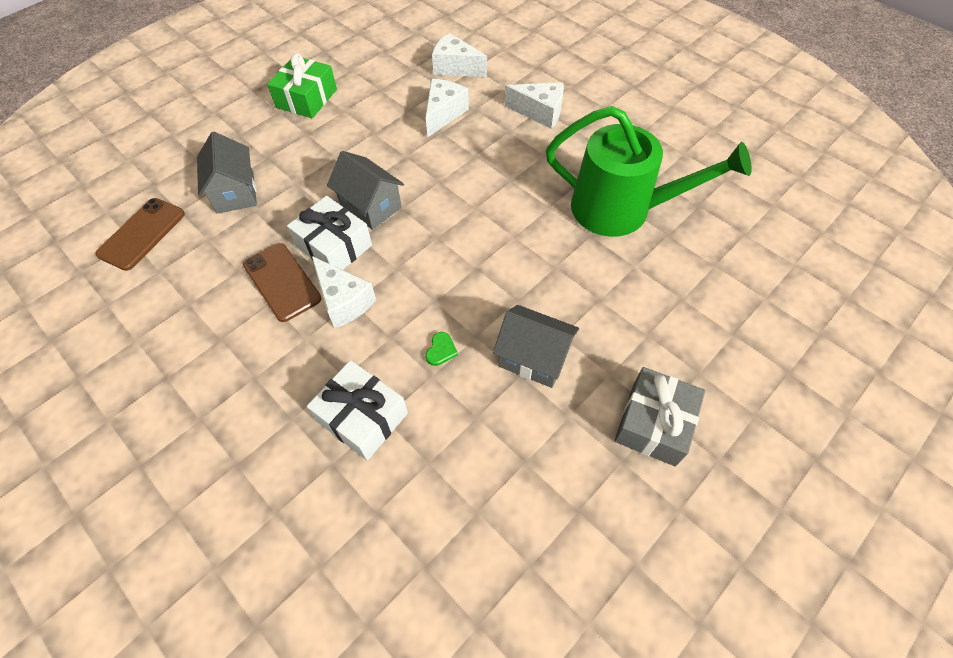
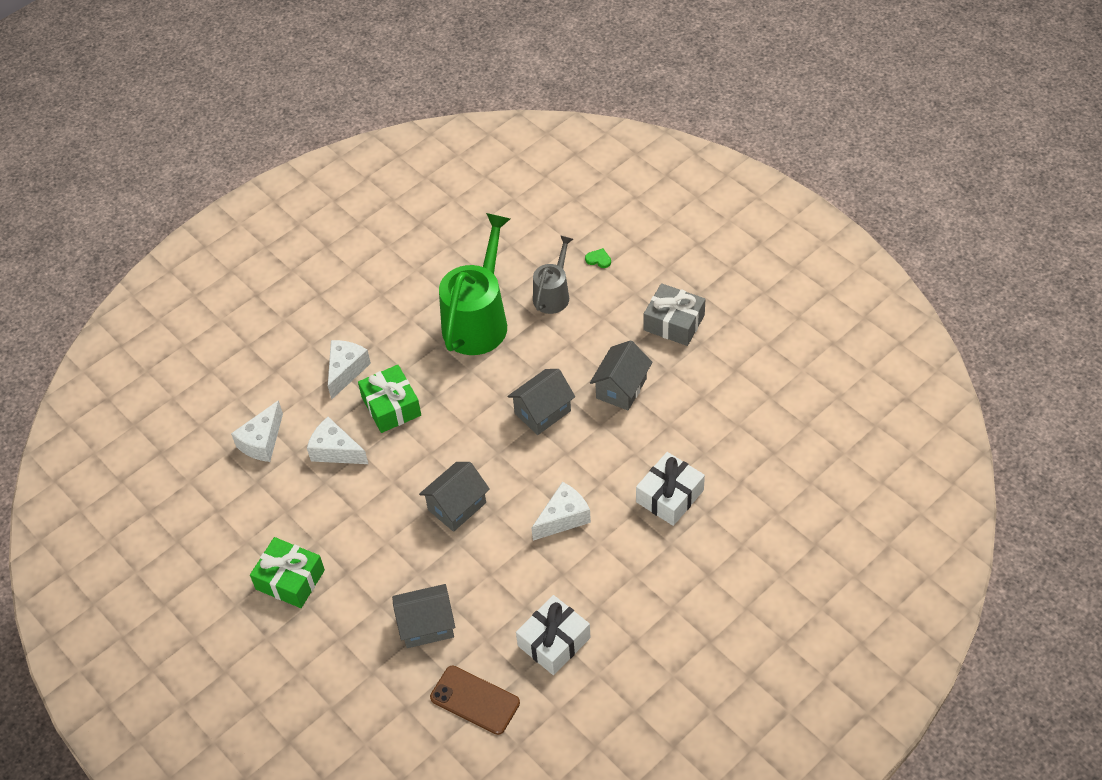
camera: 85 degrees left, 5 degrees down
brown phone [243,243,322,322] -> none
white gift [287,196,372,270] -> white gift moved to [516,595,591,675]
green heart [425,332,458,366] -> green heart moved to [585,248,611,268]
none -> green gift [358,365,421,433]
none -> grey house [507,369,575,435]
none -> grey watering can [533,235,573,314]

